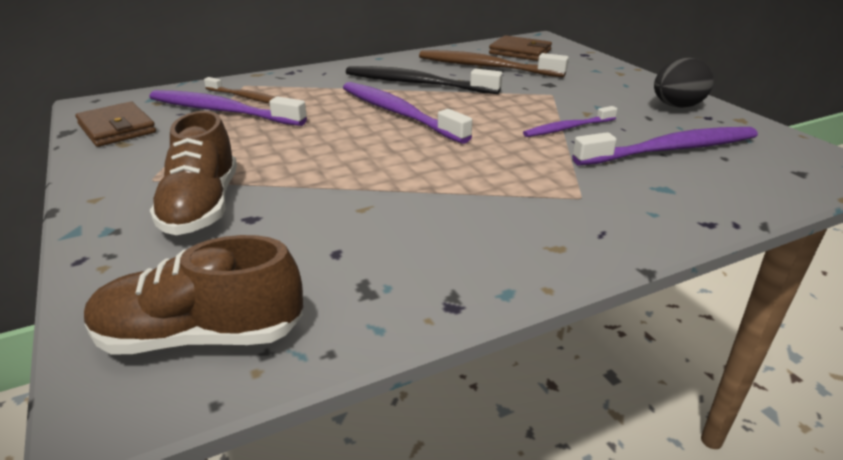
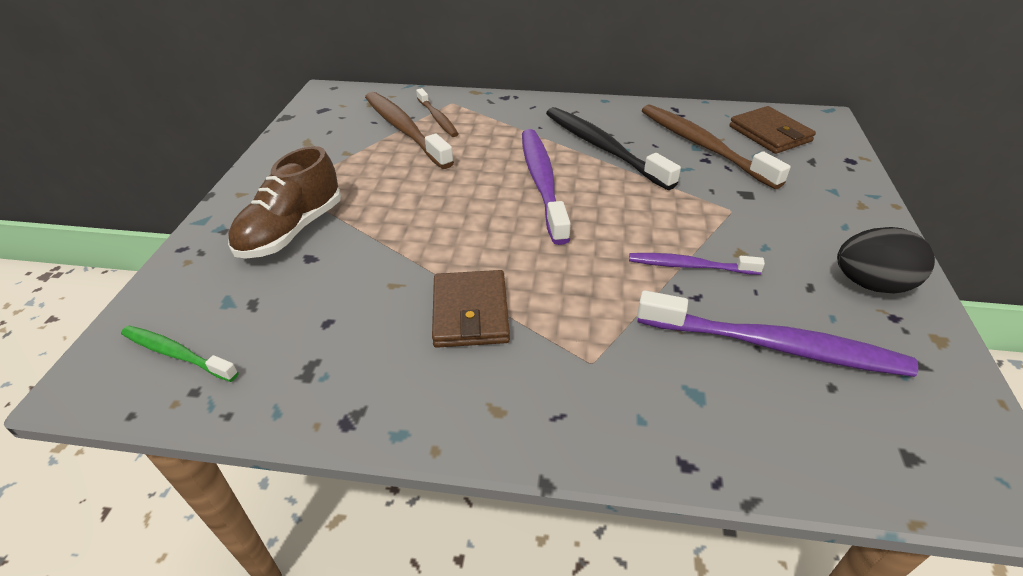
camera: 35 degrees right, 10 degrees up
brown wallet [75,102,156,147] -> brown wallet moved to [432,270,510,348]
brown shoe [84,235,303,355] -> green toothbrush [121,326,239,382]
purple toothbrush [150,90,307,126] -> brown toothbrush [365,92,454,169]

